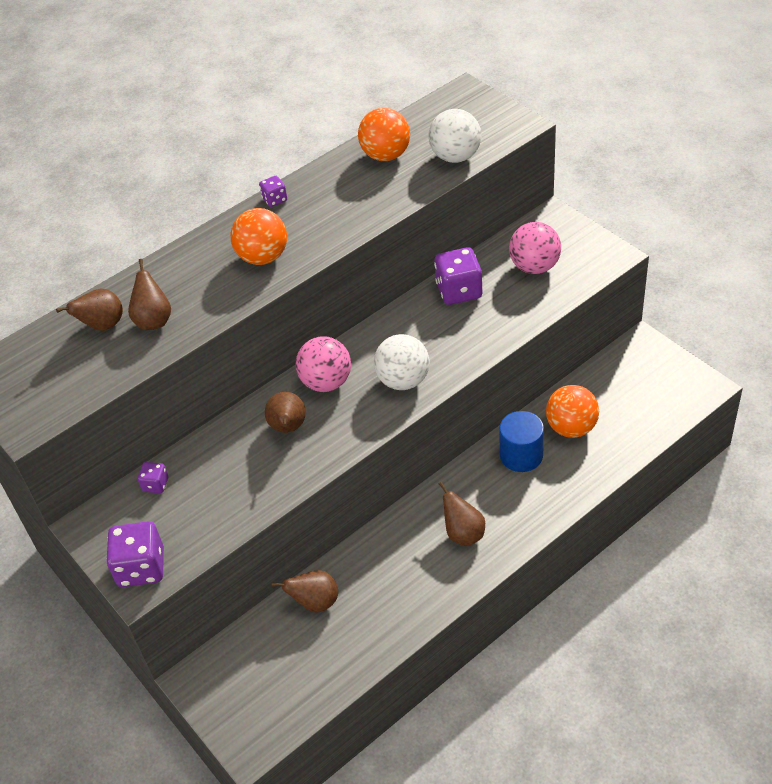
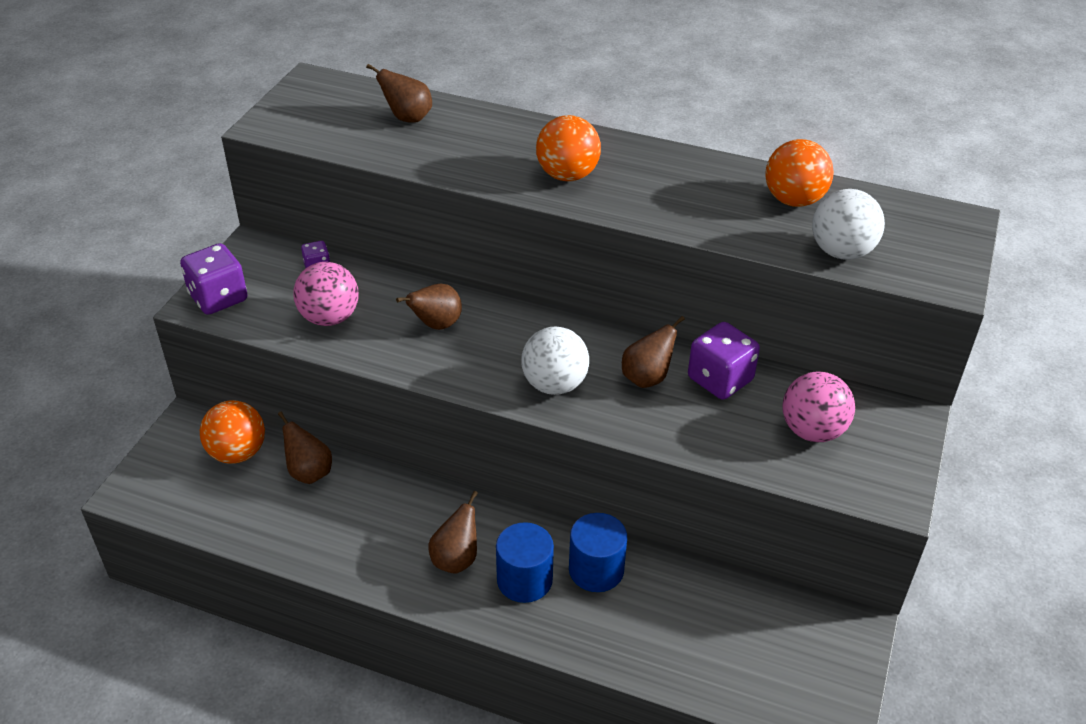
camera: 55 degrees right, 5 degrees down
brown pear [128,259,171,330] -> brown pear moved to [622,316,685,388]
purple dice [259,176,287,207] -> none
pink ball [296,336,351,392] -> pink ball moved to [293,262,359,326]
orange ball [546,385,599,438] -> orange ball moved to [200,400,265,464]
none -> blue cylinder [496,522,554,603]

